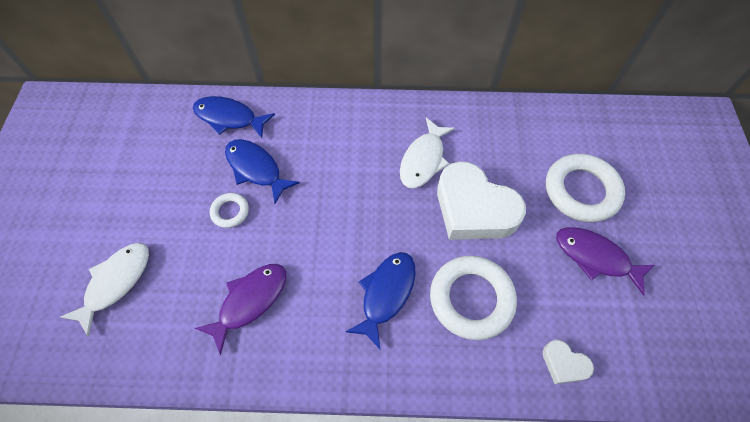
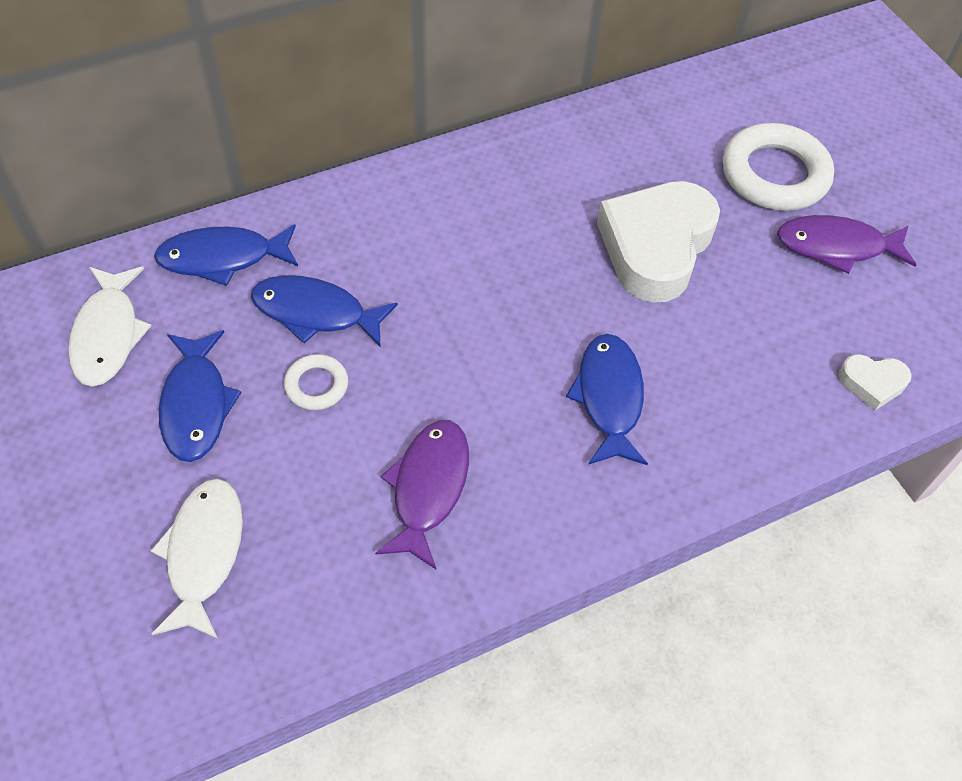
camera: 30 degrees left, 5 degrees down
white fish [400,118,455,188] -> white fish moved to [68,267,152,387]
white ring [430,256,517,340] -> none
white heart [437,161,526,240] -> white heart turned 105 degrees clockwise [597,181,720,303]
none -> blue fish [159,330,242,462]

